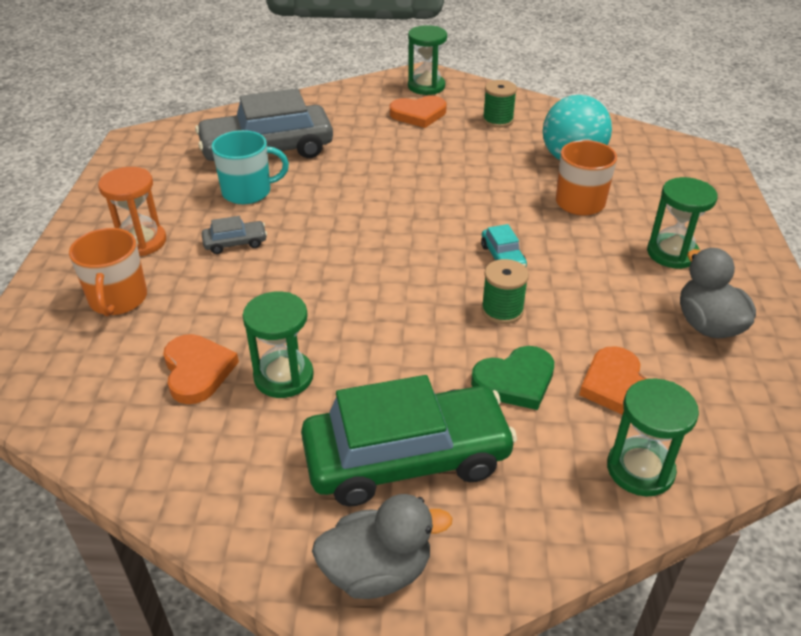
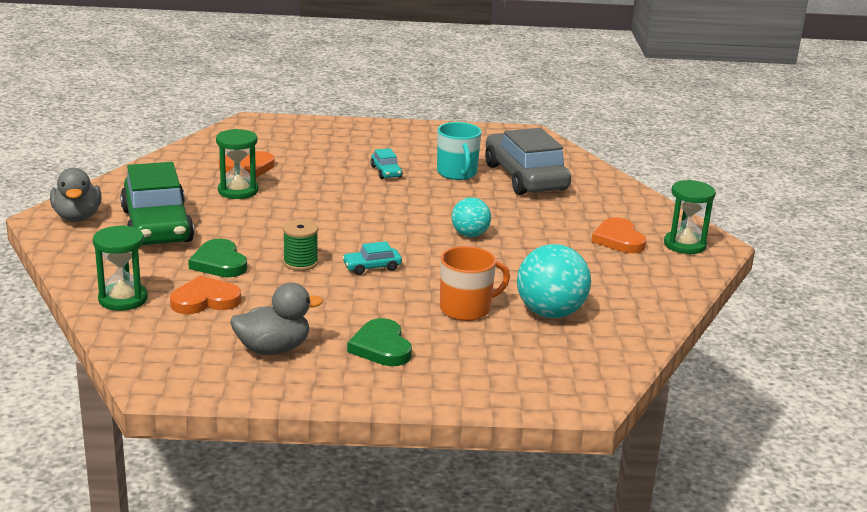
camera: 85 degrees right, 15 degrees down
orange mug [69,228,147,316] -> none
orange hourglass [98,167,166,256] -> none
grey car [202,216,267,254] -> turquoise car [371,148,403,179]
green spool [483,80,517,128] -> none
green hourglass [647,177,718,269] -> green heart [347,318,412,366]
none -> turquoise ball [452,197,491,237]

